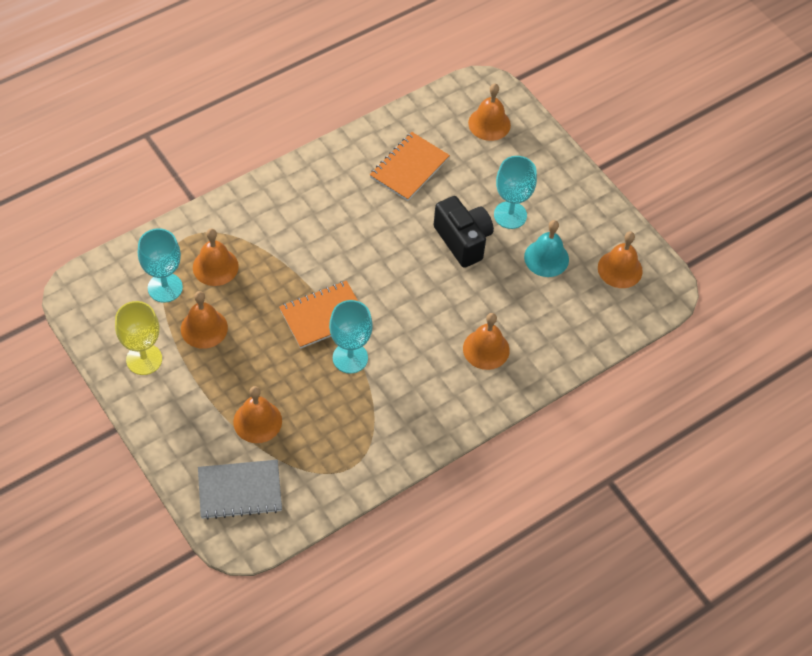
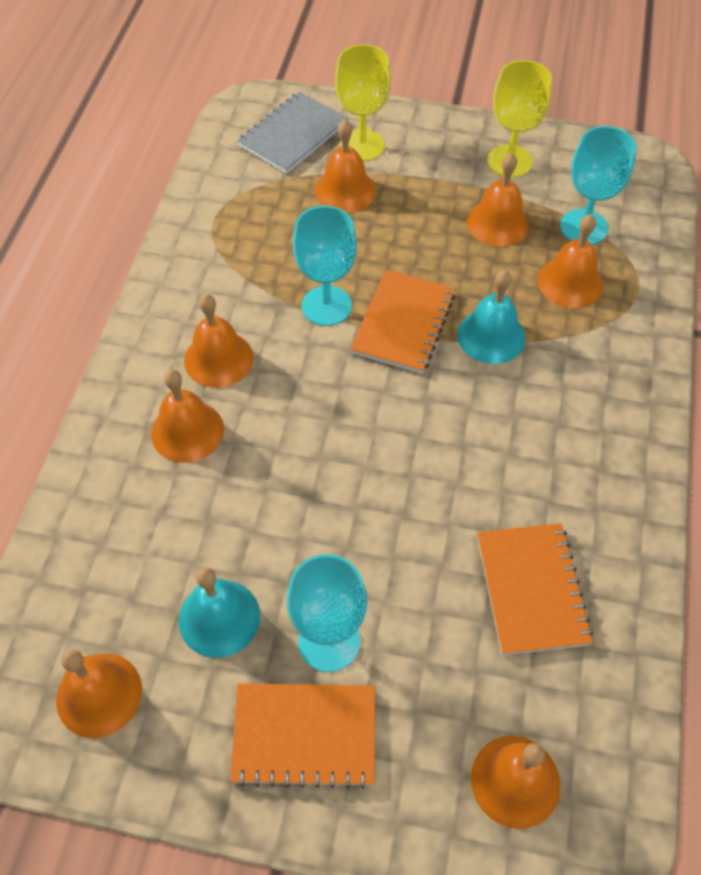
camera: 140 degrees right, 0 degrees up
black camera [434,196,494,268] -> none
none -> orange bell [184,294,254,388]
none -> orange notebook [230,683,375,789]
none -> yellow goblet [335,44,391,161]
none -> turquoise bell [457,270,526,364]

